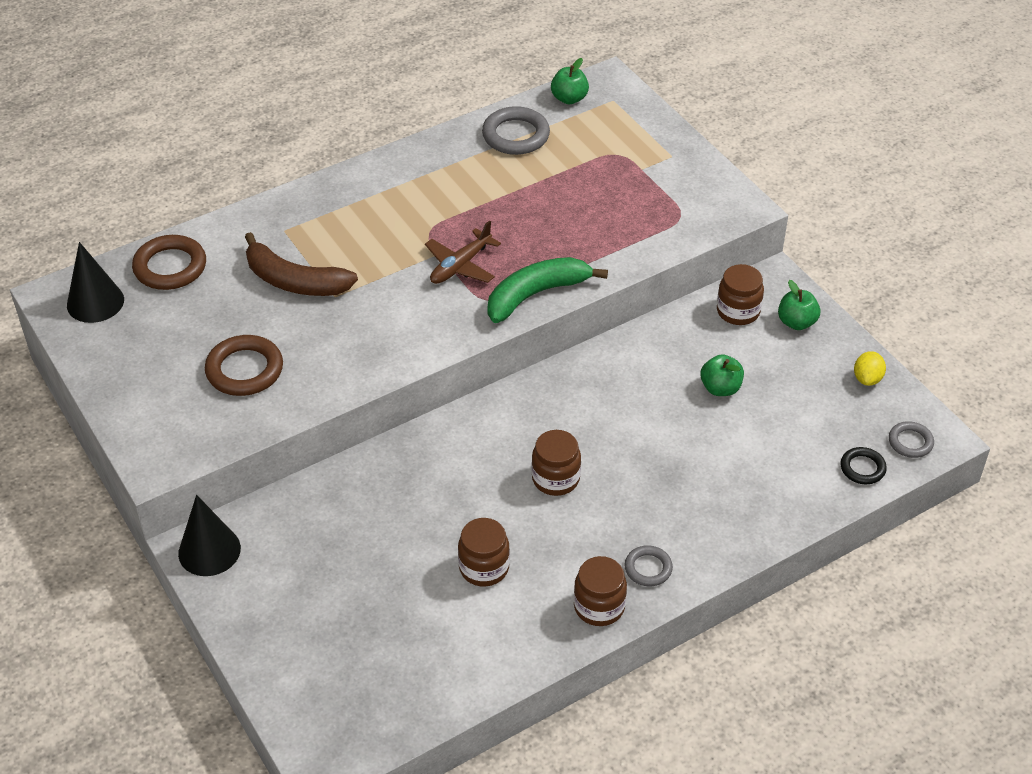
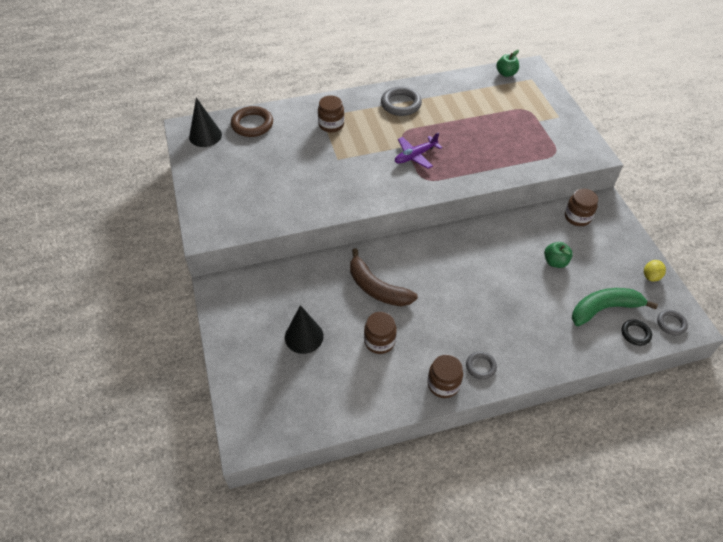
camera: 15 degrees right, 5 degrees up
black cone [178,495,241,576] -> black cone moved to [285,305,323,354]
brown ring [205,335,283,396] -> none
brown banana [245,232,358,296] -> brown banana moved to [350,248,418,306]
brown plane [425,220,501,284] -> purple plane [395,132,442,169]
grey ring [482,106,550,155] -> grey ring moved to [381,87,422,116]
green banana [487,257,608,323] -> green banana moved to [572,288,658,326]
brown jar [532,430,581,496] -> brown jar moved to [318,96,344,132]
green apple [778,280,820,330] -> none

